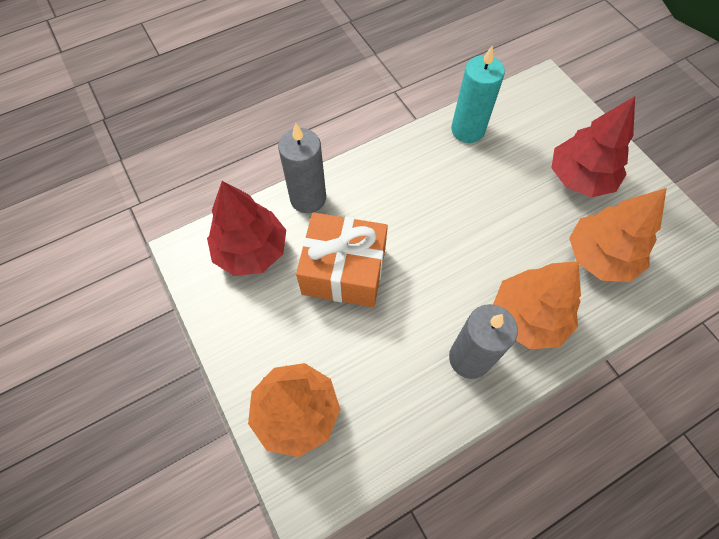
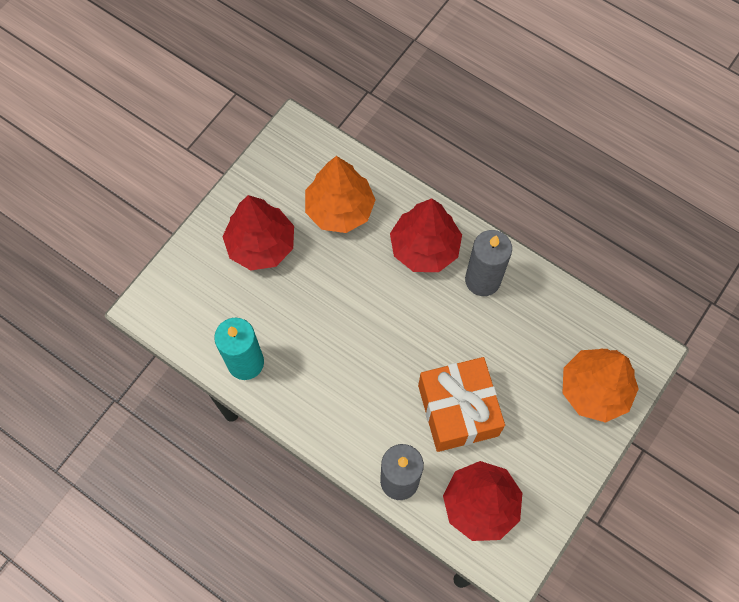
camera: 115 degrees left, 5 degrees up
orange tree [493,261,581,349] -> red tree [390,198,462,272]

